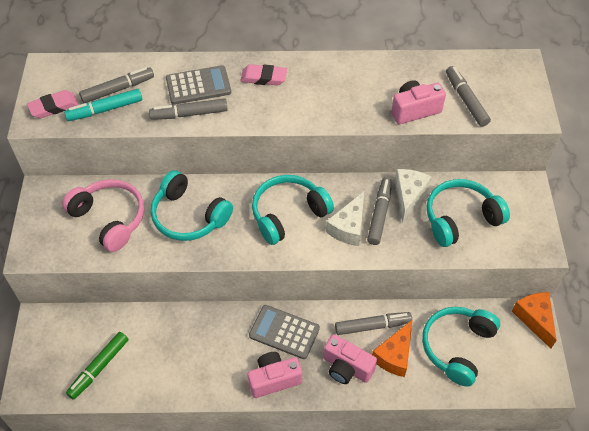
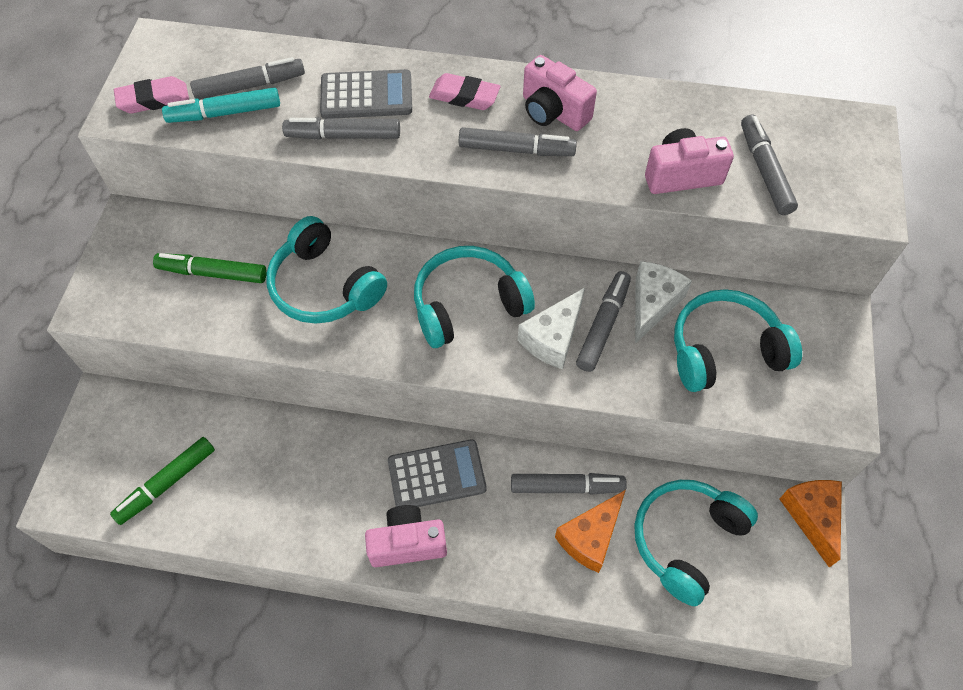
camera: 10 degrees right, 5 degrees up
pink headphones [62,179,144,252] -> green marker [153,253,267,283]
grey calculator [249,305,320,359] -> grey calculator turned 135 degrees clockwise [388,439,487,507]
pink camera [324,334,377,384] -> pink camera moved to [523,55,597,131]
none -> grey marker [459,127,577,156]

